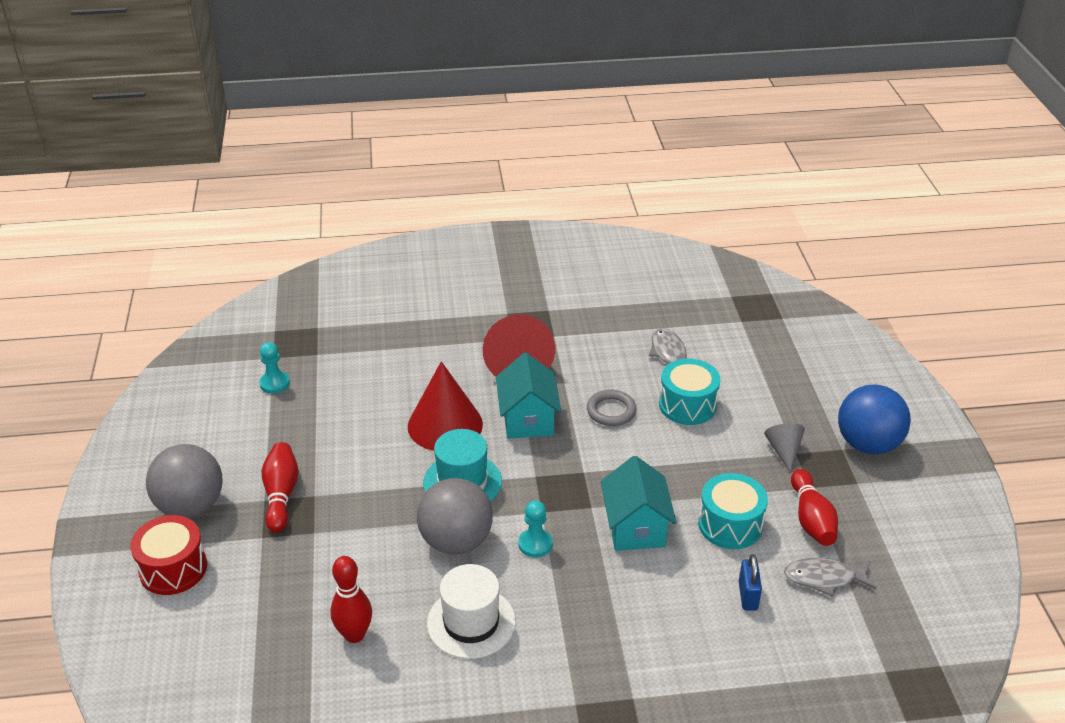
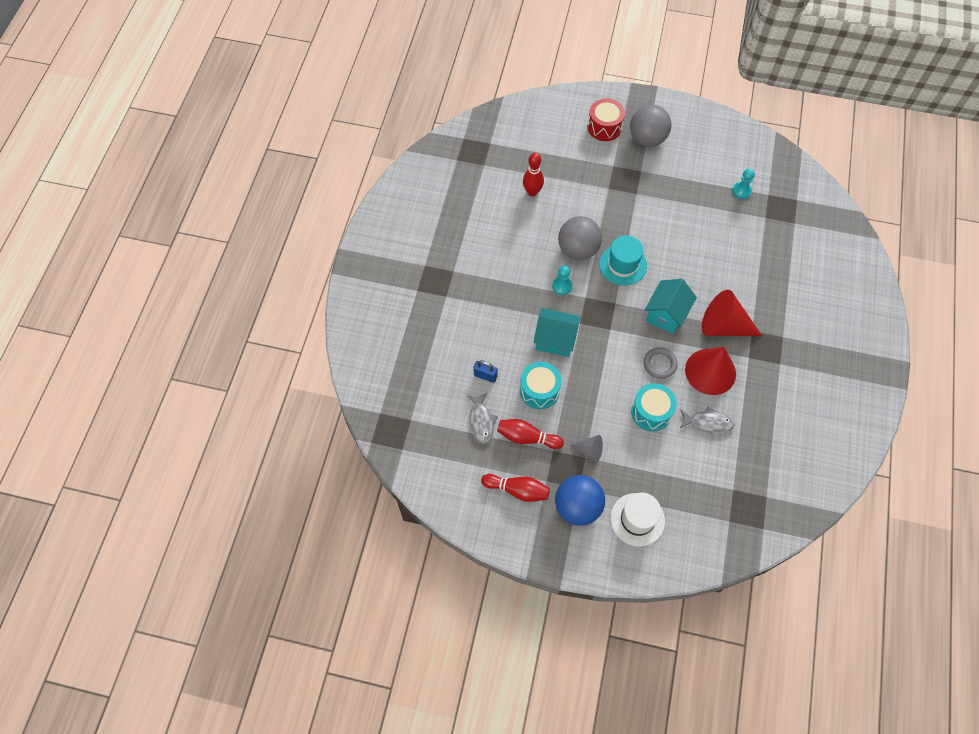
camera: 110 degrees right, 25 degrees up
red bowling pin [262,442,299,533] -> red bowling pin moved to [481,474,550,502]
red cone [408,361,483,451] -> red cone moved to [685,347,736,395]
white hat [427,564,516,659] -> white hat moved to [610,492,665,547]
turquoise house [496,353,561,439] -> turquoise house turned 75 degrees counterclockwise [645,279,697,334]
grey fish [784,557,876,597] -> grey fish turned 150 degrees clockwise [467,393,498,444]

